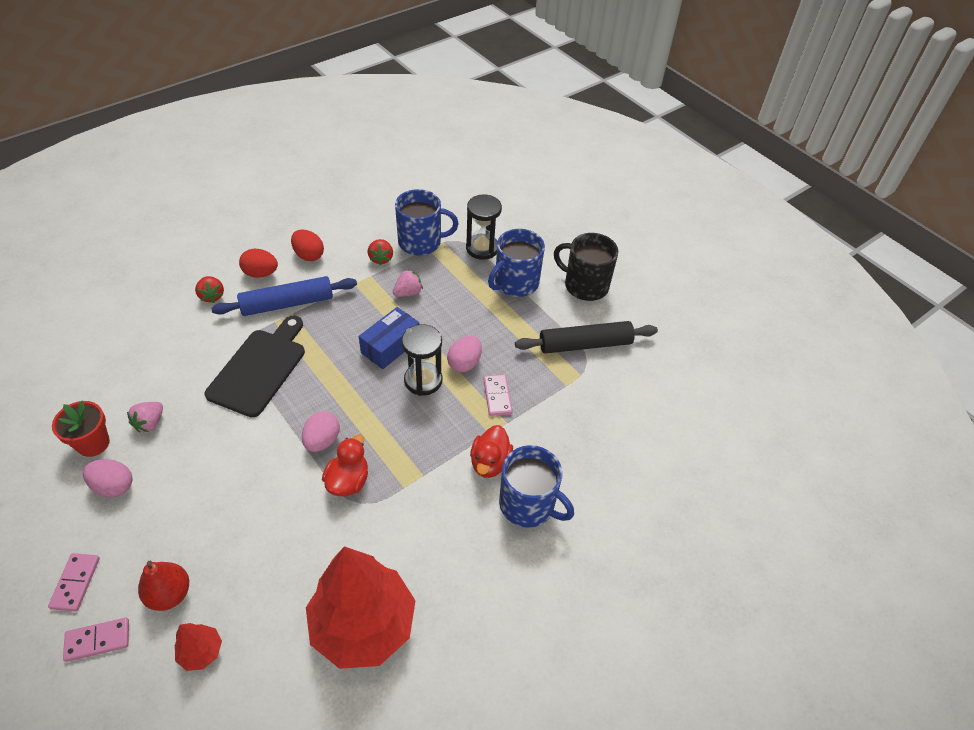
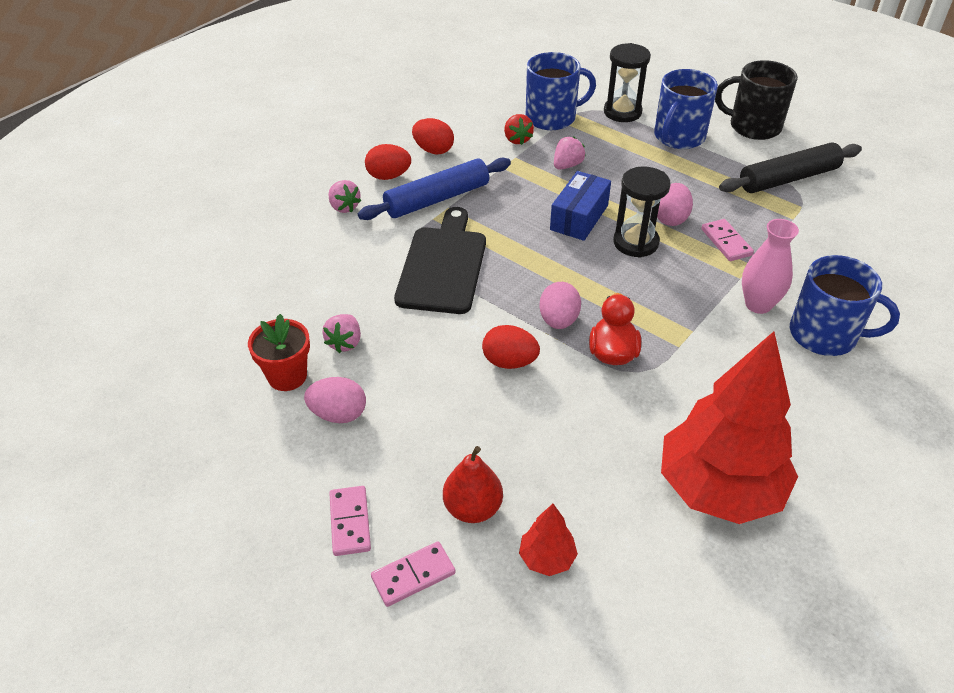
camera: 10 degrees left, 5 degrees down
red strawberry [195,276,224,303] -> pink strawberry [328,180,361,213]
red duck [470,425,513,478] -> pink vase [742,219,799,314]
none -> red egg [482,325,540,369]

